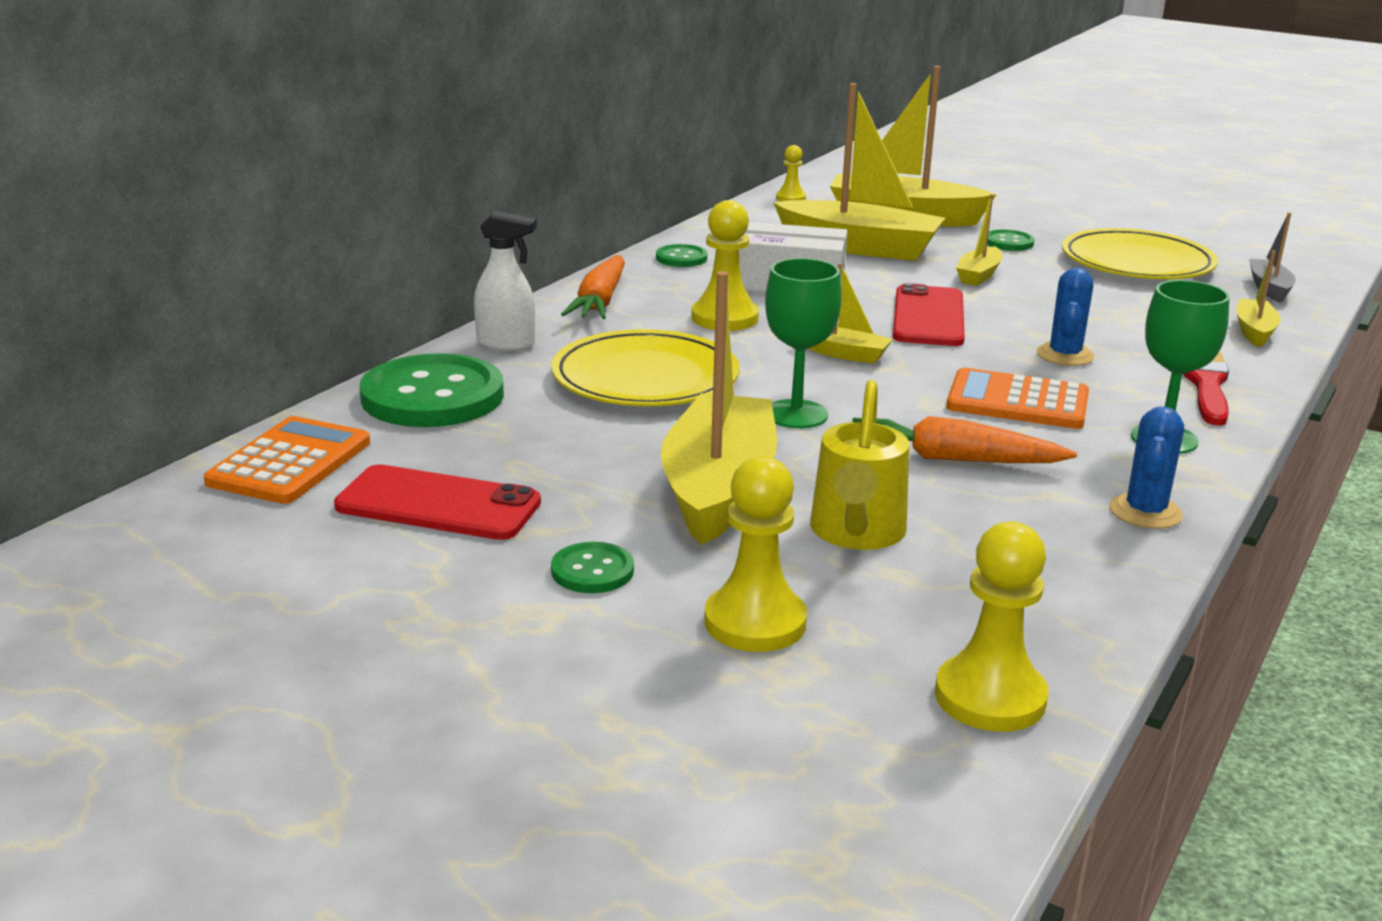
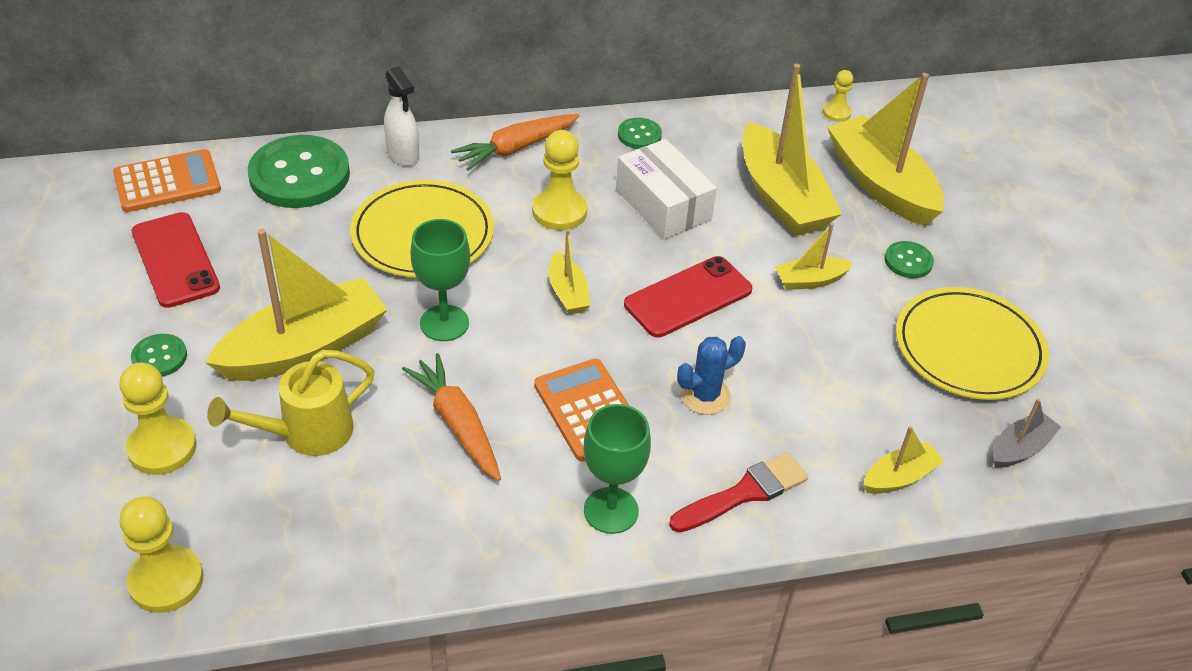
camera: 45 degrees right, 20 degrees up
blue cactus [1110,407,1184,529] -> none

